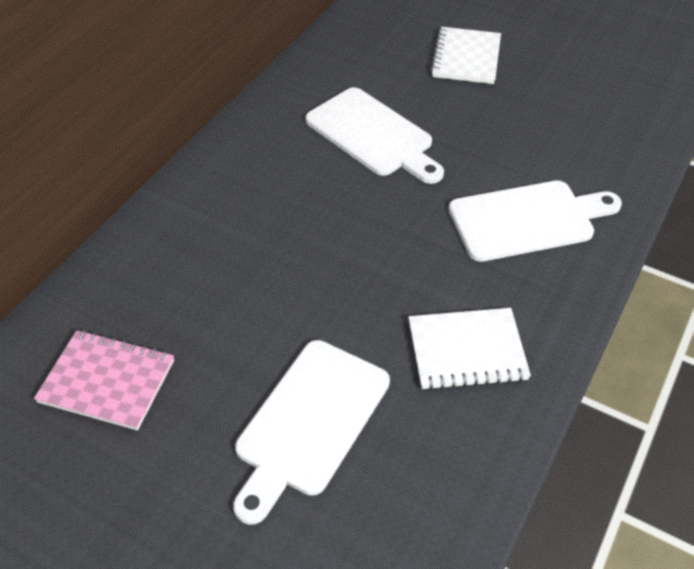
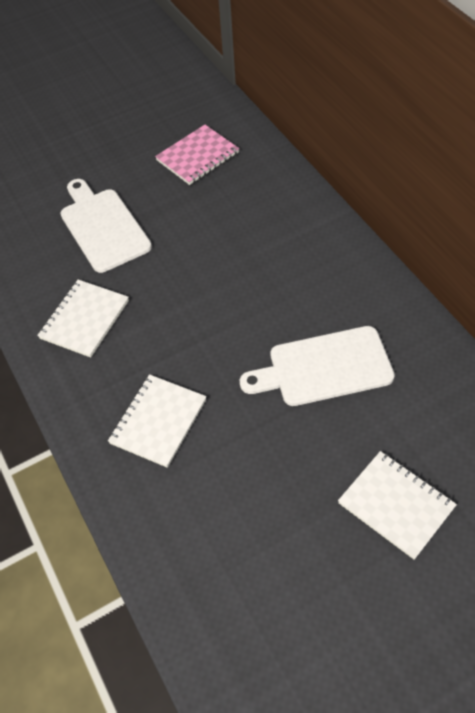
camera: 125 degrees right, 5 degrees up
white cutting board [448,180,622,262] -> white notebook [108,374,206,468]

